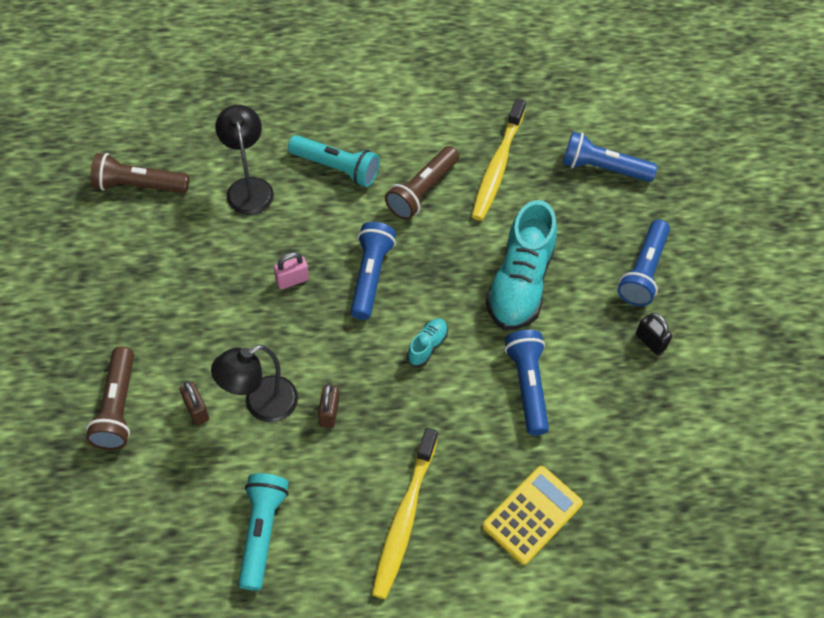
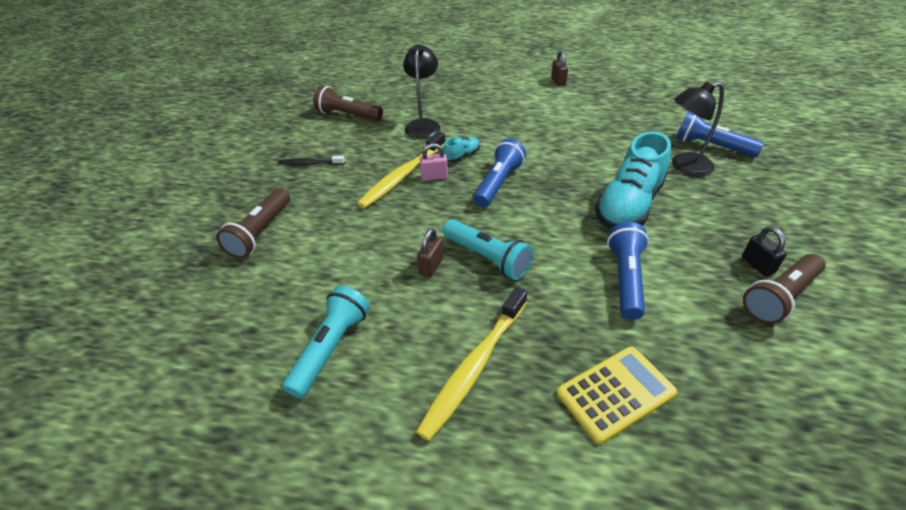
camera: 20 degrees right, 15 degrees down
brown padlock [180,381,209,425] -> brown padlock moved to [551,51,568,86]
black lamp [211,345,298,422] -> black lamp moved to [672,82,724,177]
turquoise flashlight [288,135,380,187] -> turquoise flashlight moved to [443,219,534,280]
brown flashlight [385,146,459,220] -> brown flashlight moved to [743,254,826,324]
turquoise shoe [407,318,448,366] -> turquoise shoe moved to [443,137,480,162]
yellow toothbrush [472,99,526,221] -> yellow toothbrush moved to [357,131,445,208]
blue flashlight [618,220,670,306] -> none
none -> black toothbrush [278,156,345,165]

